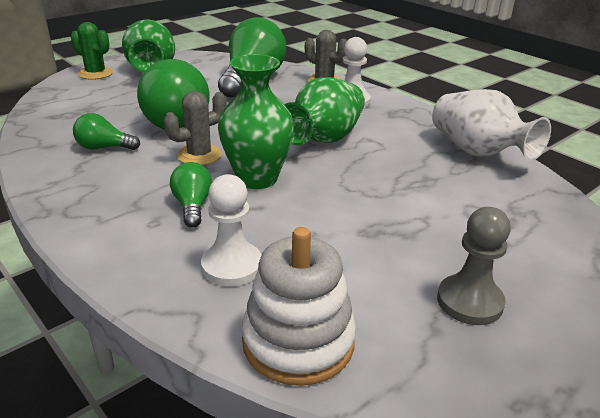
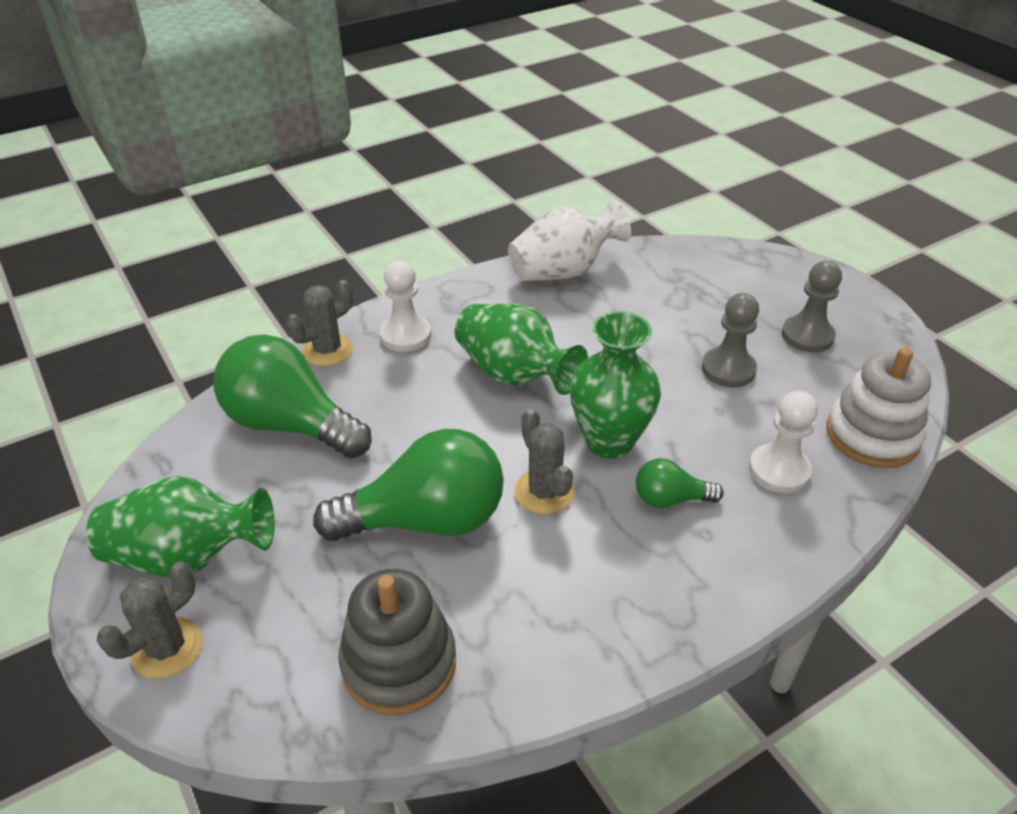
camera: 80 degrees left, 10 degrees up
green cactus [71,22,113,80] -> grey cactus [97,562,203,679]
green light bulb [73,113,140,150] -> none
none -> grey stacking toy [338,569,456,715]
none -> grey pawn [702,293,759,387]

